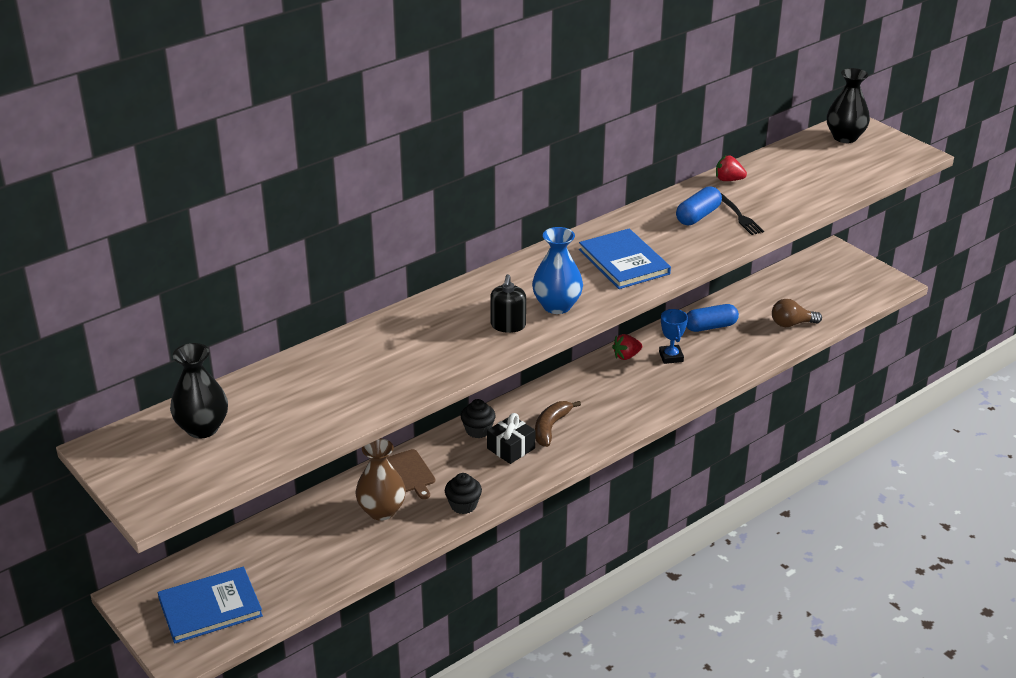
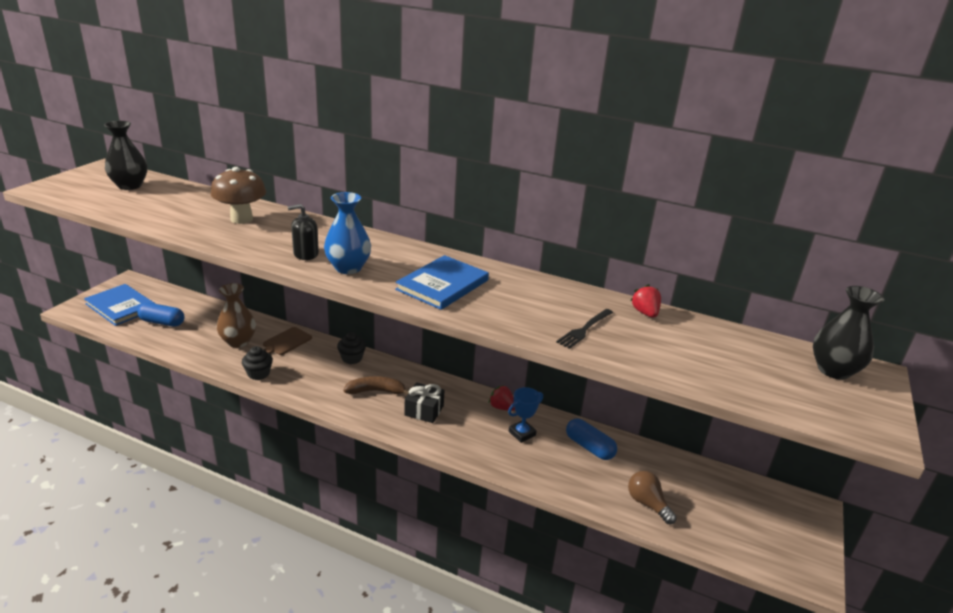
camera: 60 degrees right, 5 degrees down
black gift [487,413,535,464] -> black gift moved to [404,382,444,423]
blue capsule [676,186,722,225] -> blue capsule moved to [137,303,185,327]
none -> brown mushroom [211,167,266,224]

